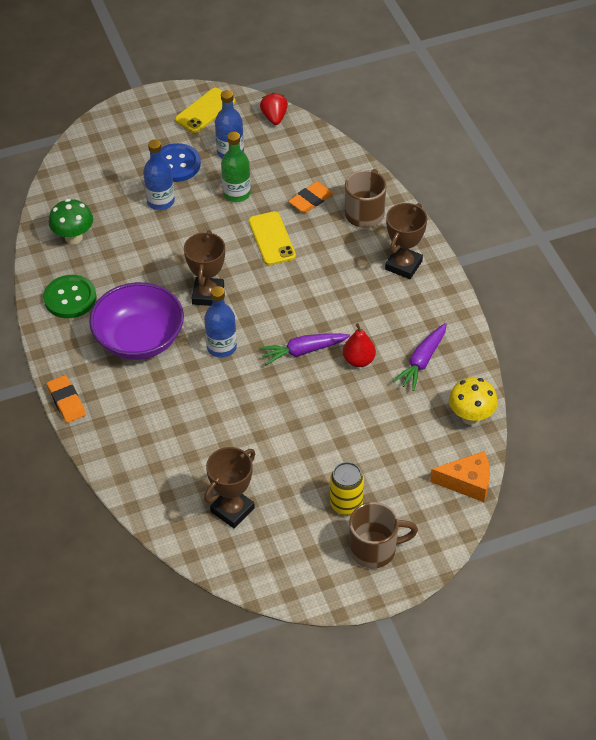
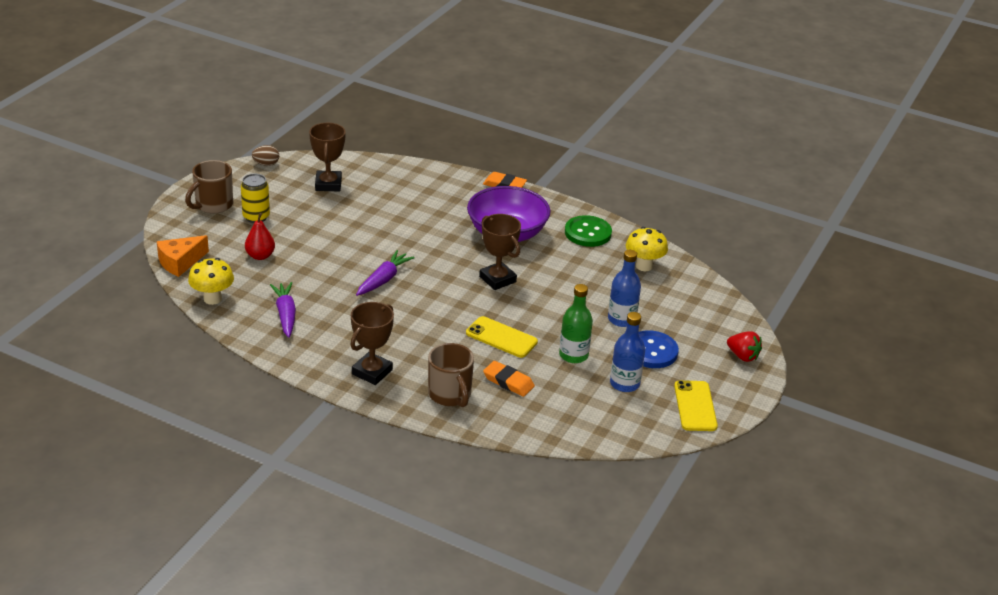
camera: 135 degrees right, 15 degrees down
green mushroom [49,199,93,244] -> yellow mushroom [626,227,668,271]
blue bottle [204,286,237,358] -> none
red strawberry [260,93,288,125] -> red strawberry moved to [727,331,762,362]
orange eraser [288,182,333,213] -> orange eraser turned 60 degrees counterclockwise [483,361,535,397]
red pear [343,323,376,367] -> red pear moved to [245,213,275,260]
brown trophy [385,203,427,279] -> brown trophy turned 45 degrees clockwise [350,302,394,385]
none -> brown egg [252,145,279,166]

